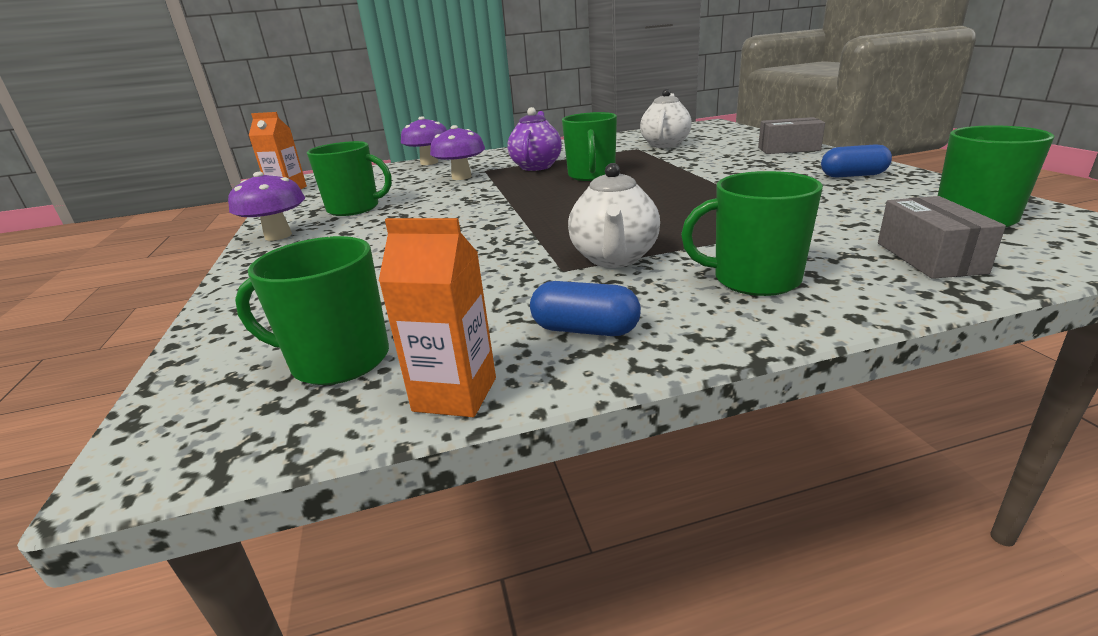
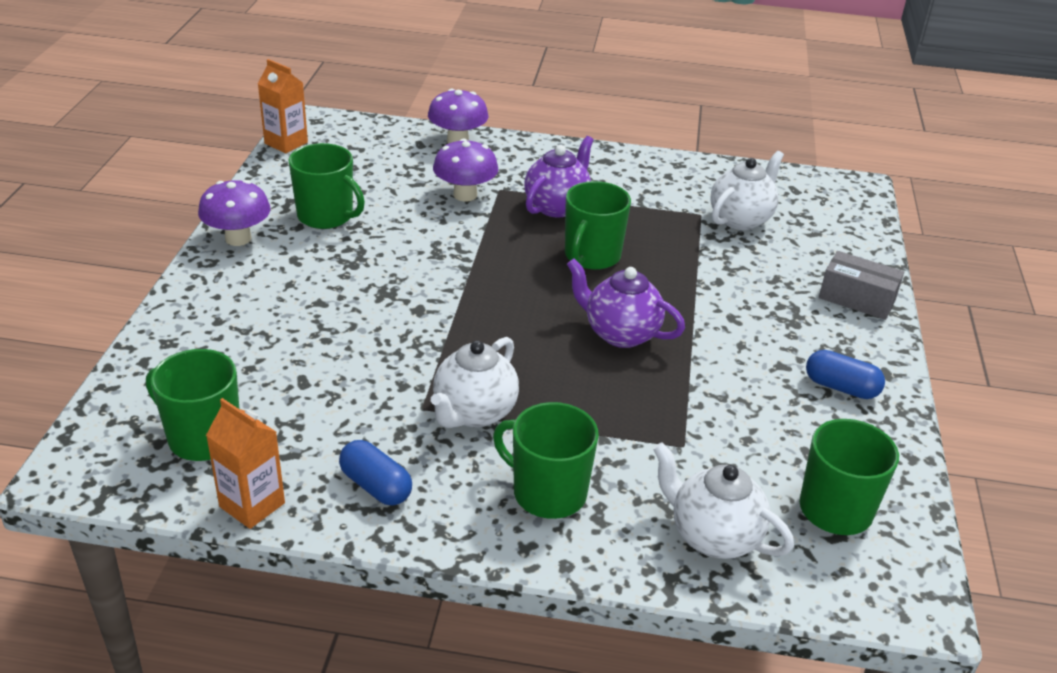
camera: 20 degrees right, 10 degrees up
grey box [878,196,1006,279] -> white teapot [653,442,794,559]
none -> purple teapot [567,258,685,348]

